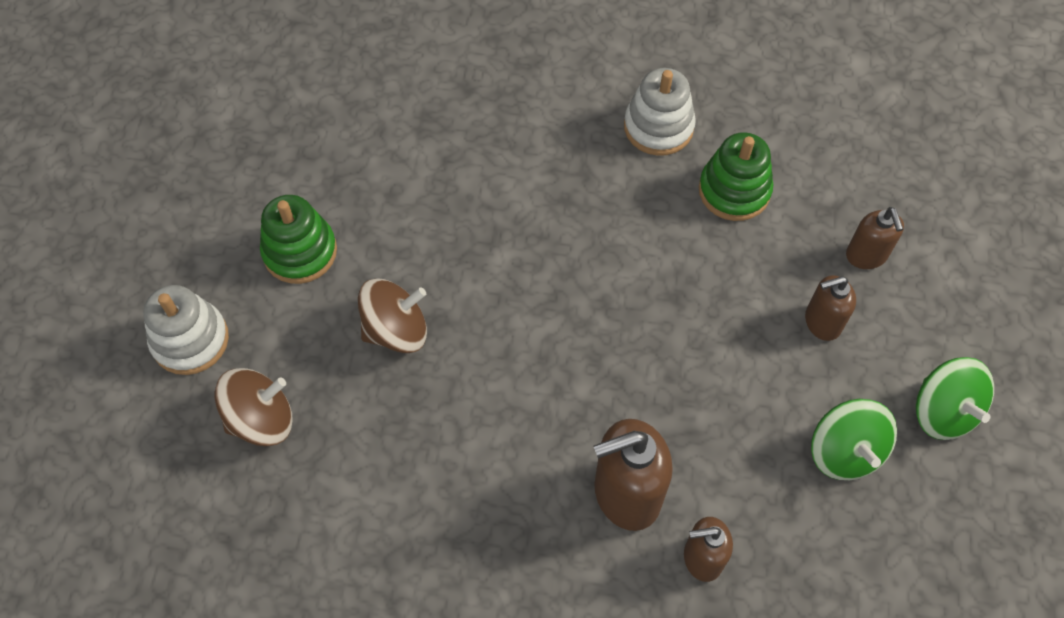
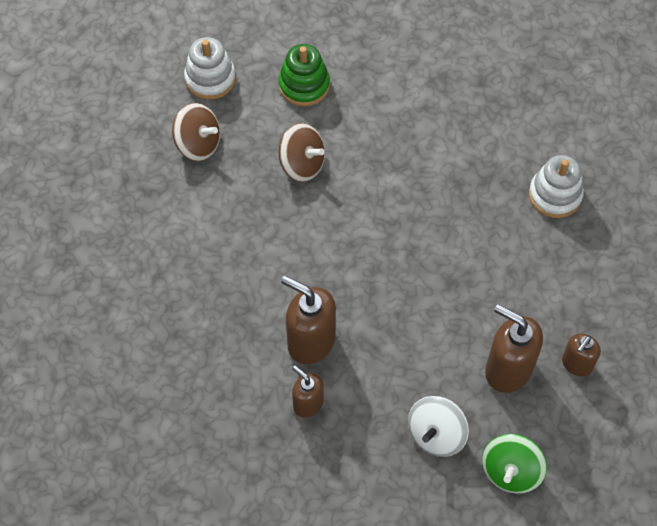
camera: 50 degrees right, 0 degrees up
green stacking toy [699,132,773,221] -> none
brown soap dispenser [805,275,856,341] -> brown soap dispenser [485,304,543,393], size x1.69
green spinning top [811,399,897,480] -> white spinning top [408,396,469,457]

